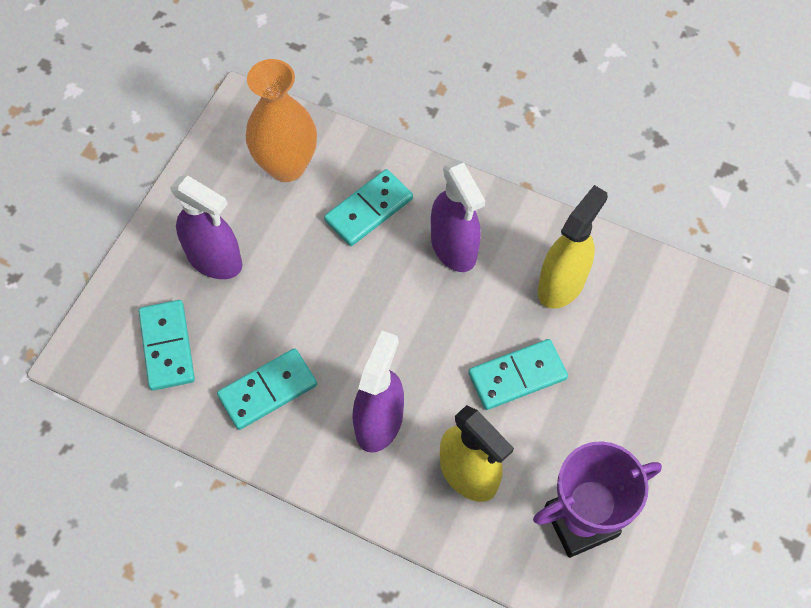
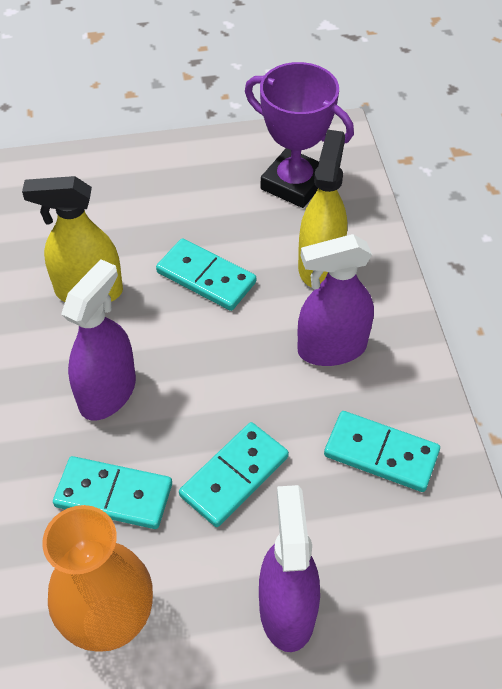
camera: 125 degrees left, 10 degrees down
turquoise domino [139,300,195,391] -> turquoise domino moved to [179,422,289,527]

